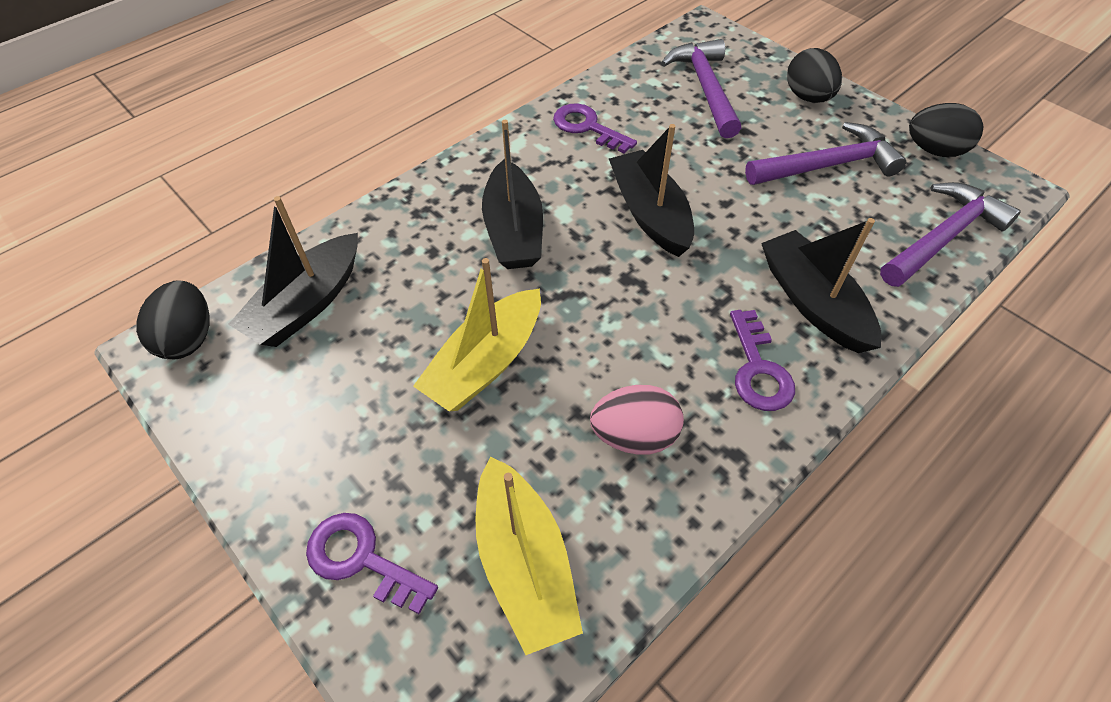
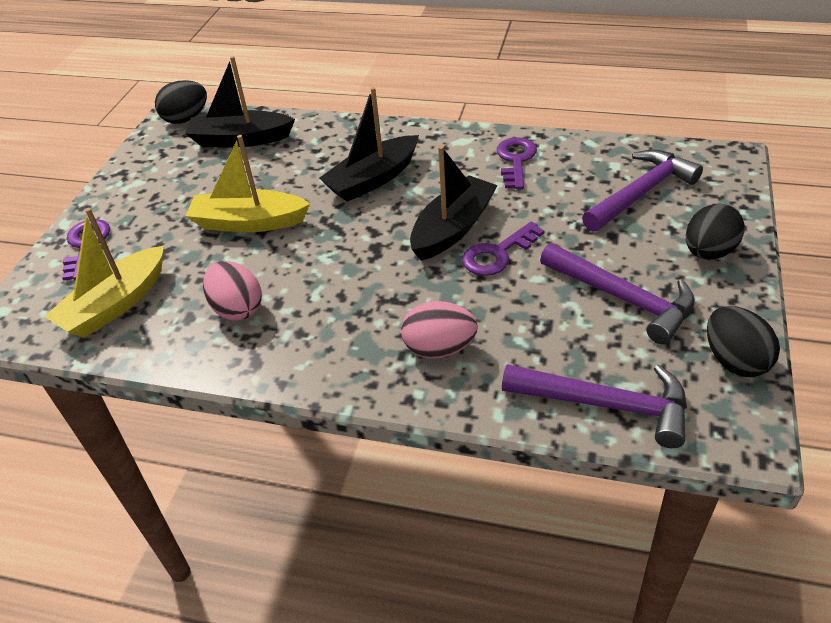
camera: 60 degrees right, 10 degrees down
purple key [730,310,795,411] -> purple key moved to [462,221,544,276]
black boat [761,218,882,353] -> pink egg [401,301,478,359]

